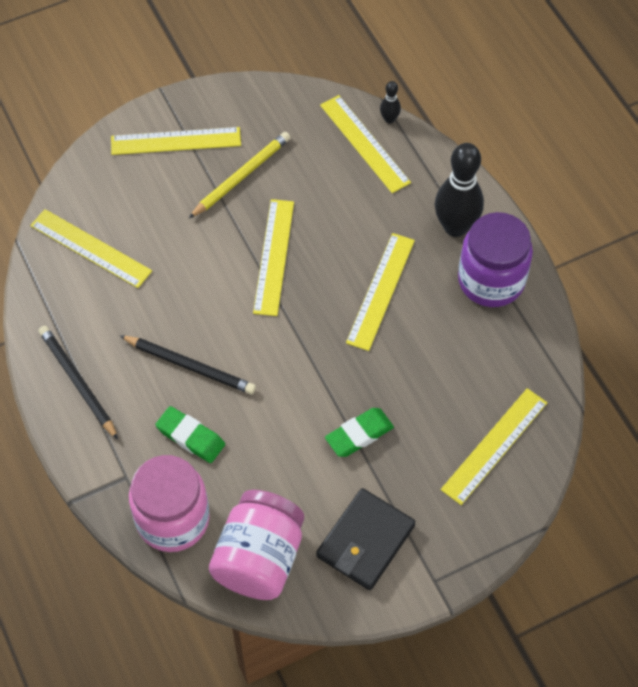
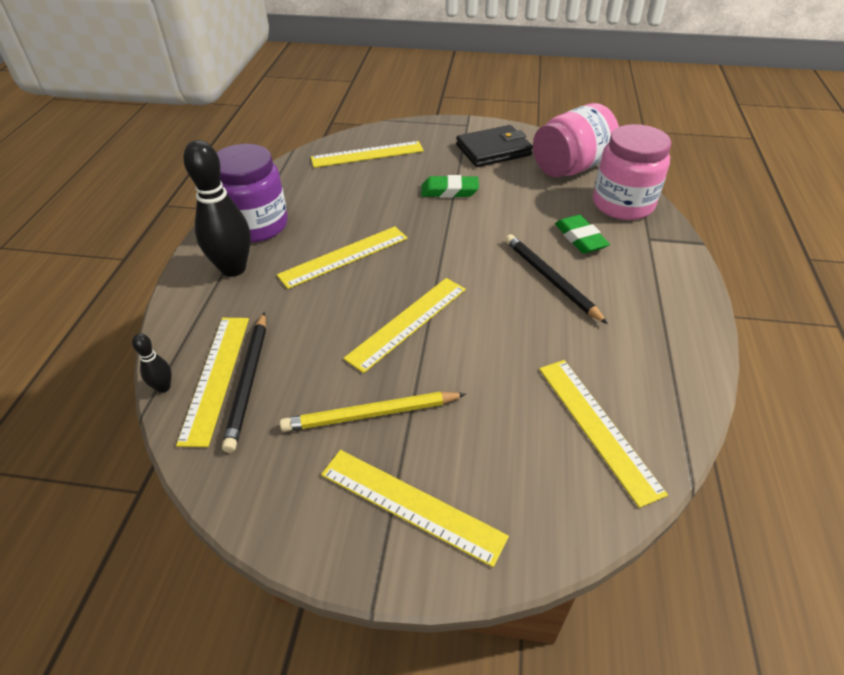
camera: 145 degrees left, 15 degrees down
black pencil [39,326,118,440] -> black pencil moved to [222,312,266,453]

